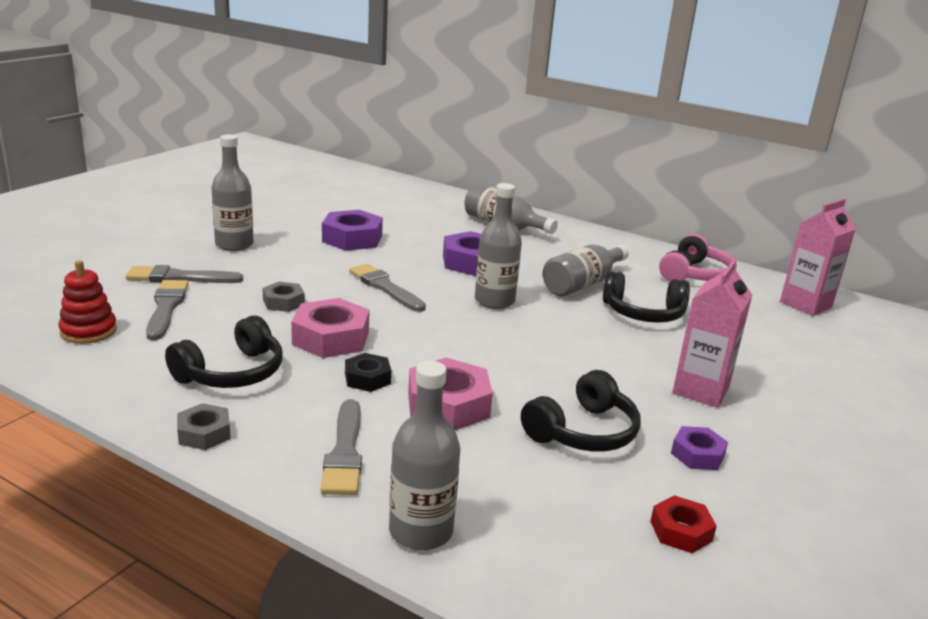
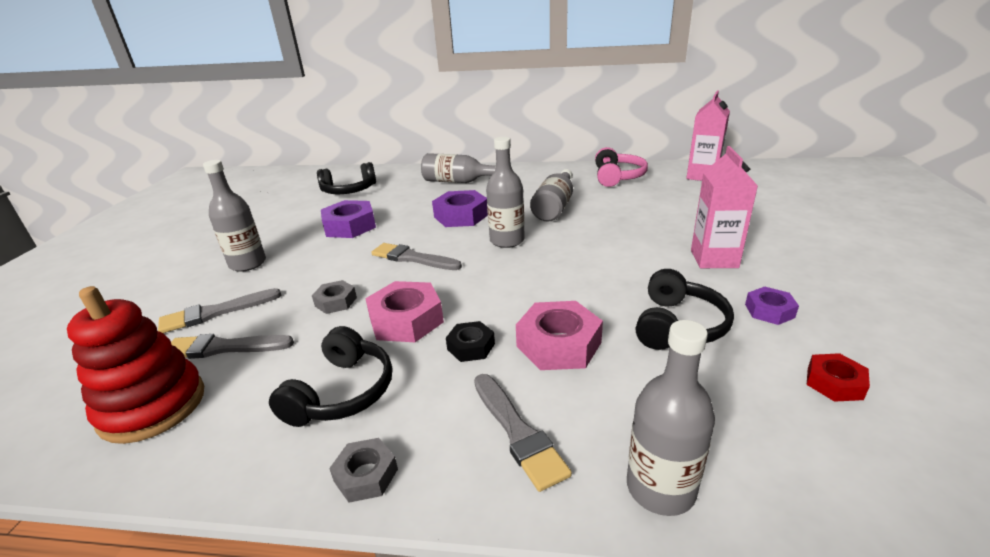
camera: 20 degrees left, 5 degrees up
red stacking toy [58,260,117,344] -> red stacking toy [67,286,204,444], size x1.63
grey brush [146,280,188,340] -> grey brush turned 60 degrees counterclockwise [171,334,294,359]
black headphones [603,271,690,323] -> black headphones moved to [317,162,376,194]

